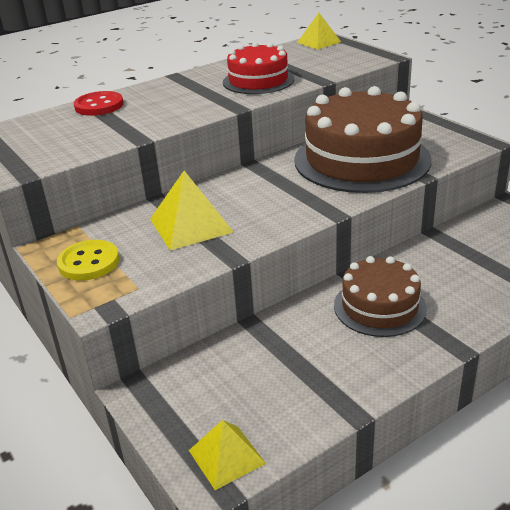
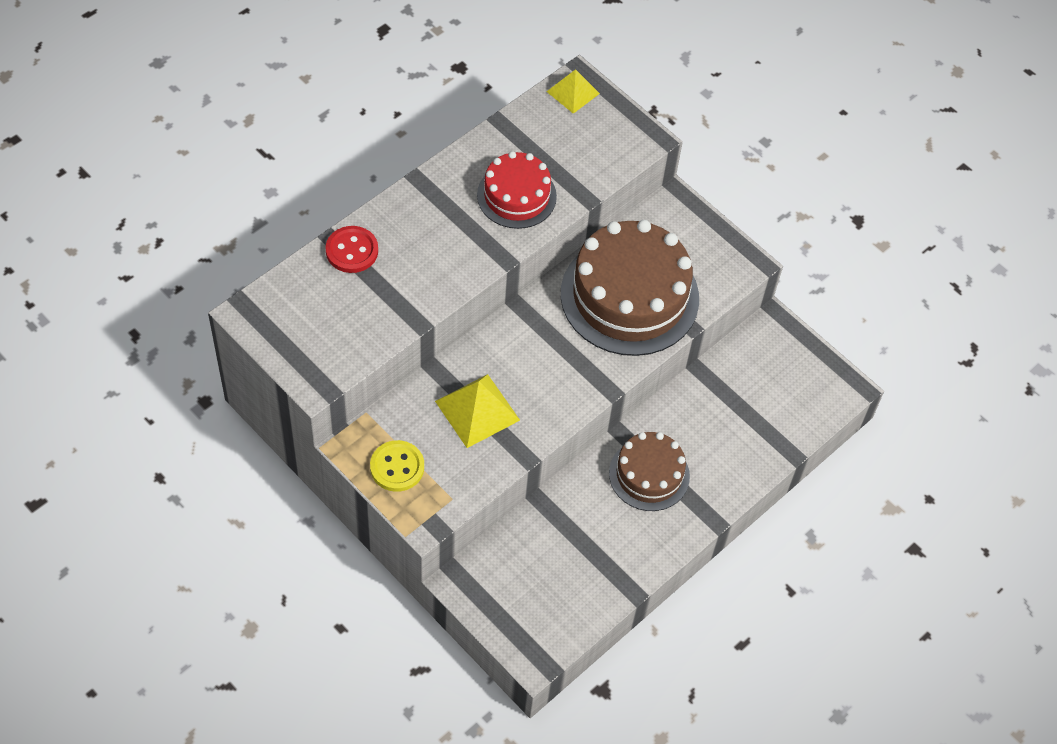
camera: 15 degrees left, 25 degrees up
yellow pyramid [189,420,266,490] -> none

